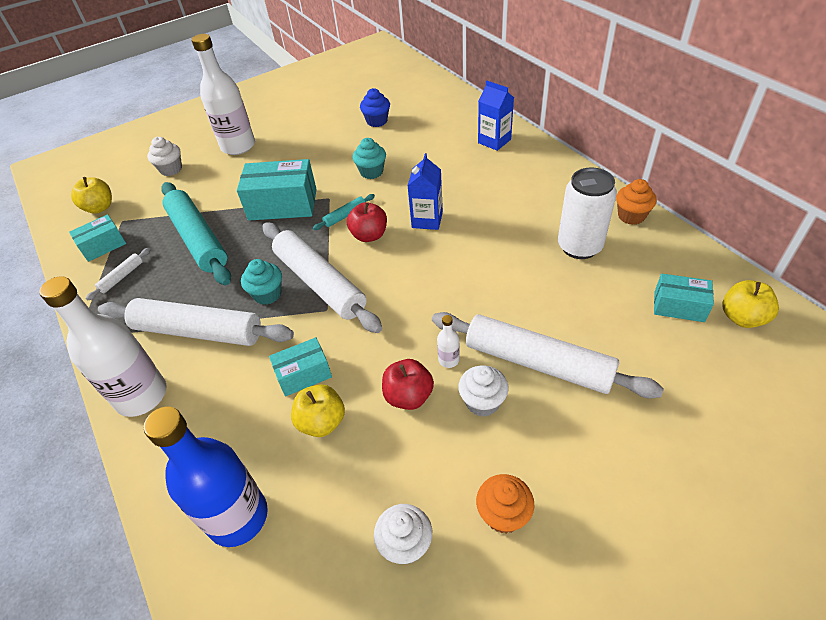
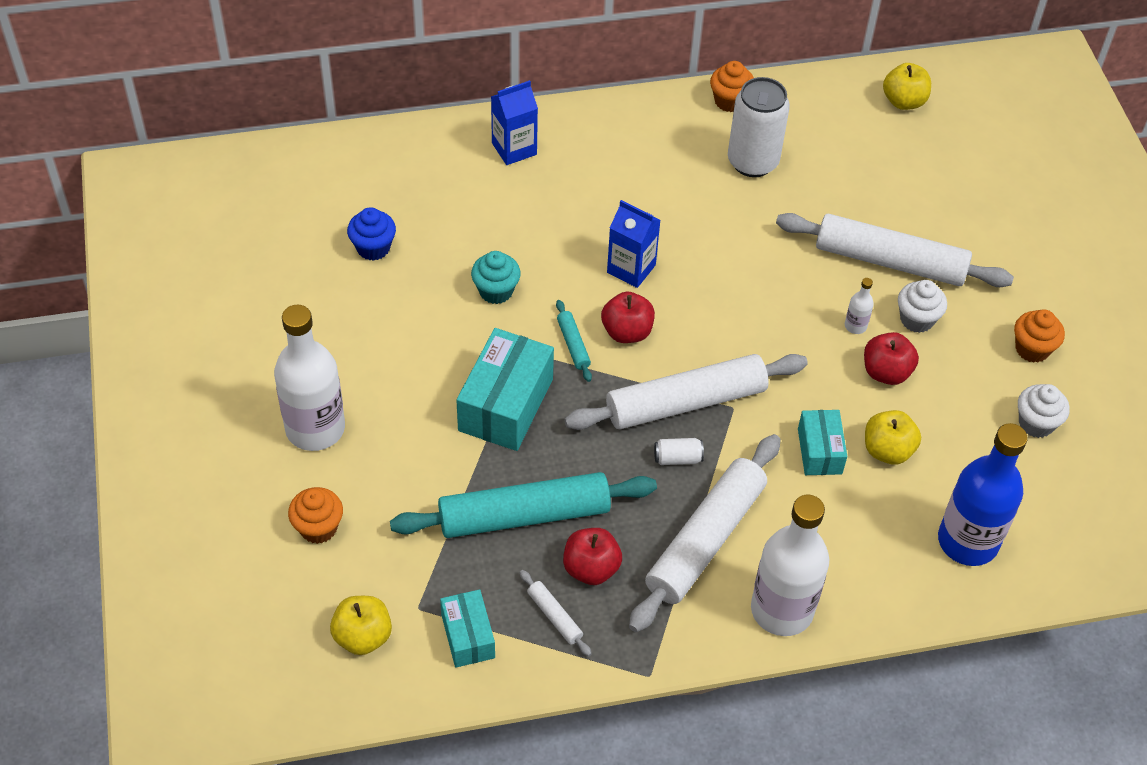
camera: 75 degrees left, 5 degrees up
white cupcake [147,137,182,176] -> orange cupcake [288,487,343,544]
turquoise cupcake [241,259,282,305] -> white can [654,438,704,465]
white rolling pin [432,312,664,399] -> white rolling pin turned 60 degrees clockwise [776,213,1014,287]
turquoise box [654,274,714,322] -> none
none -> red apple [563,528,622,585]

